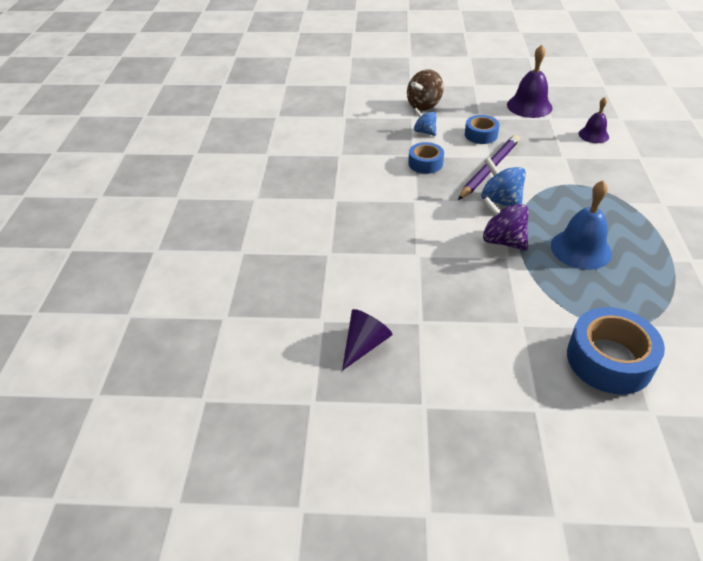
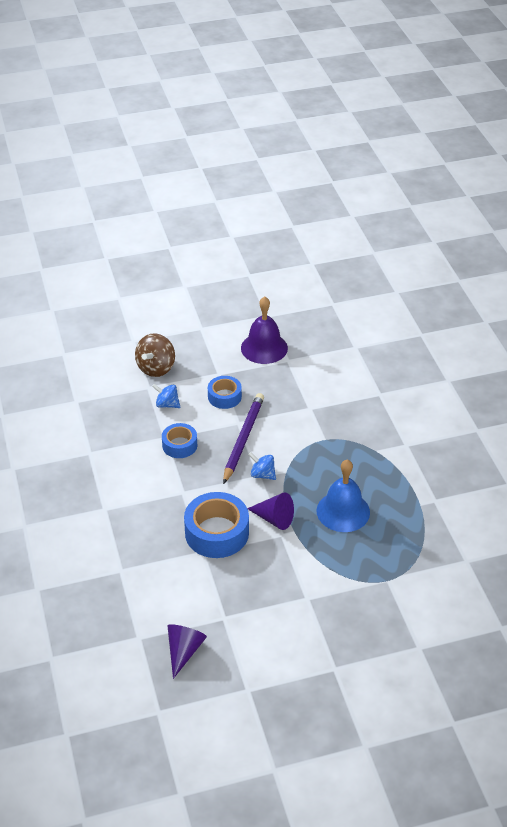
camera: 20 degrees left, 0 degrees up
blue spinning top [481,157,526,207] -> blue spinning top [248,452,276,480], size x0.64
purple spinning top [482,197,529,250] -> purple cone [247,492,294,530]
blue tape [567,307,665,394] -> blue tape moved to [184,492,249,558]
purple bell [578,97,609,143] -> none

